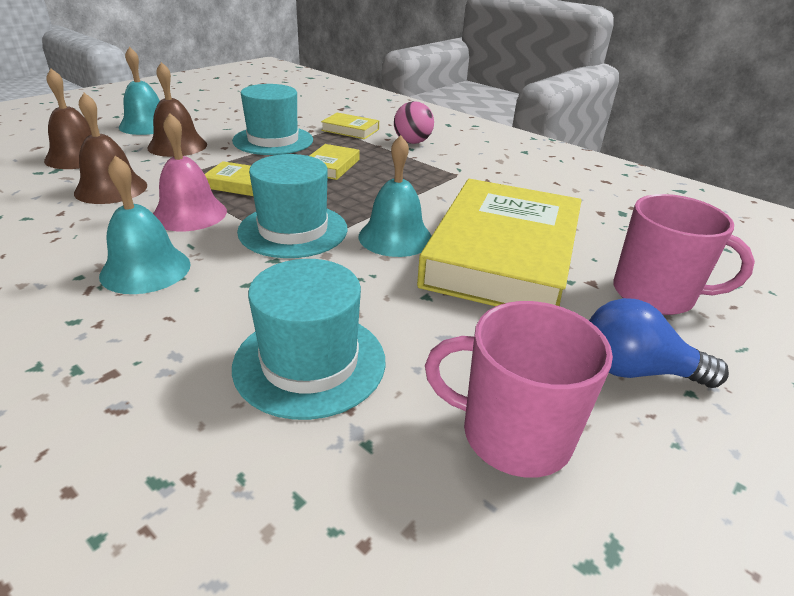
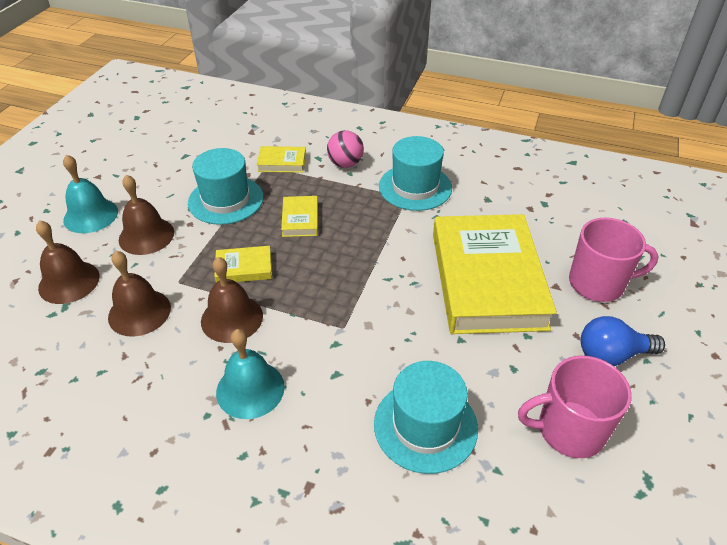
camera: 20 degrees left, 10 degrees up
pink bell [153,113,227,231] -> brown bell [201,257,263,343]
turquoise hat [237,154,348,258] -> turquoise hat moved to [379,136,452,211]
turquoise bell [359,135,432,257] -> none

